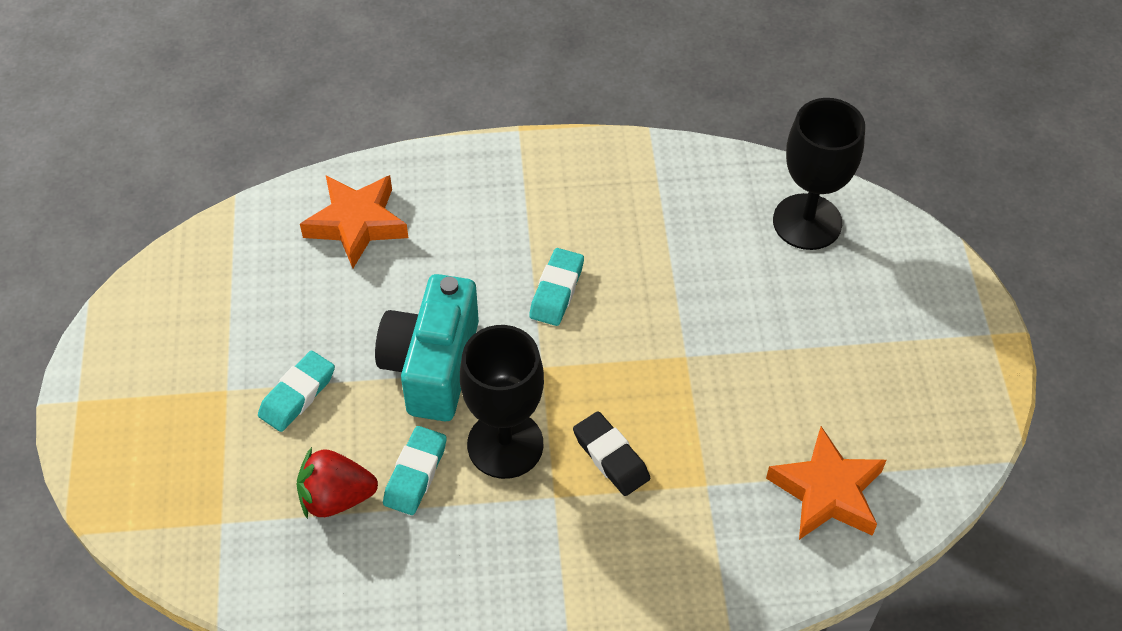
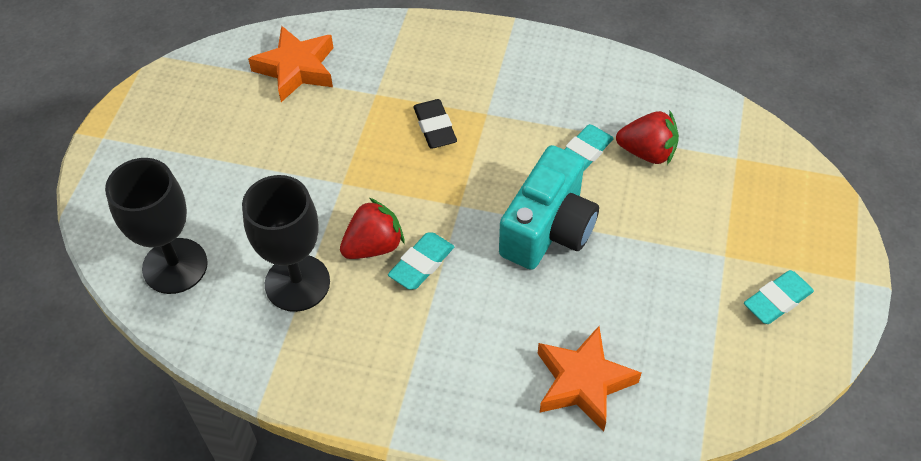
camera: 160 degrees left, 0 degrees up
turquoise eraser [258,351,335,432] -> turquoise eraser moved to [744,270,814,324]
black goblet [460,325,544,479] -> black goblet moved to [242,175,330,312]
none -> red strawberry [340,198,405,259]

